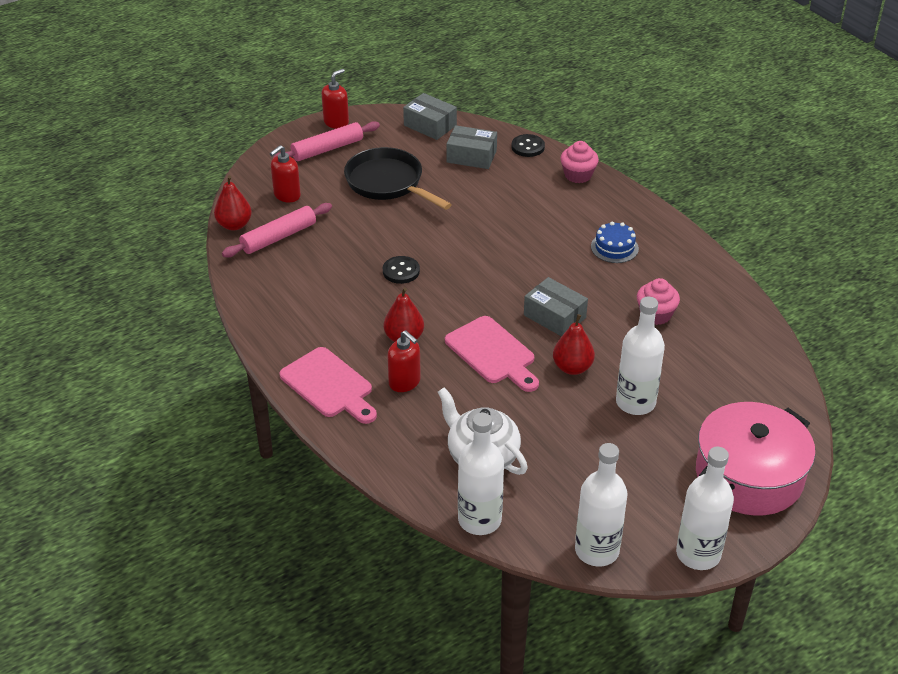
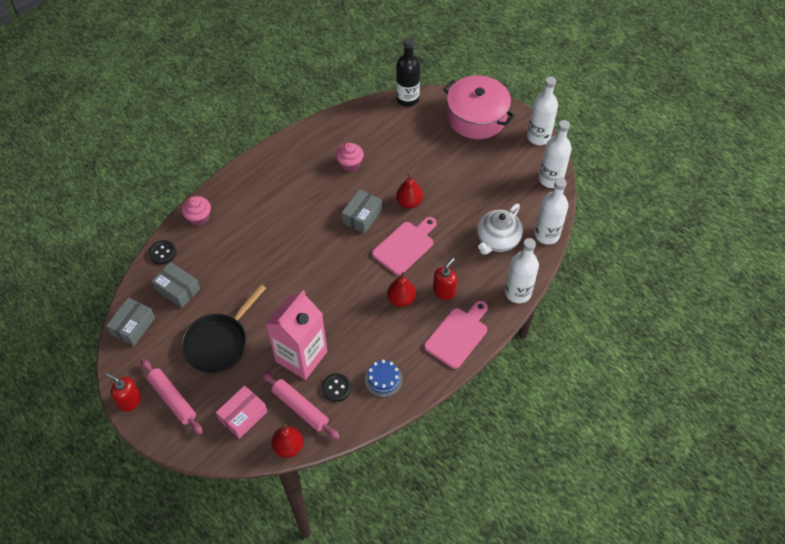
camera: 100 degrees left, 15 degrees up
red soap dispenser [270,145,301,202] -> pink box [216,386,267,439]
black button [383,256,420,284] -> black button moved to [322,373,351,402]
grey box [446,125,497,169] -> grey box turned 60 degrees counterclockwise [152,262,200,308]
blue cake [591,221,639,263] -> blue cake moved to [365,360,403,397]
white bottle [616,297,665,415] -> white bottle moved to [505,238,539,303]
none -> pink carton [266,290,327,380]
none -> black bottle [396,37,420,107]

